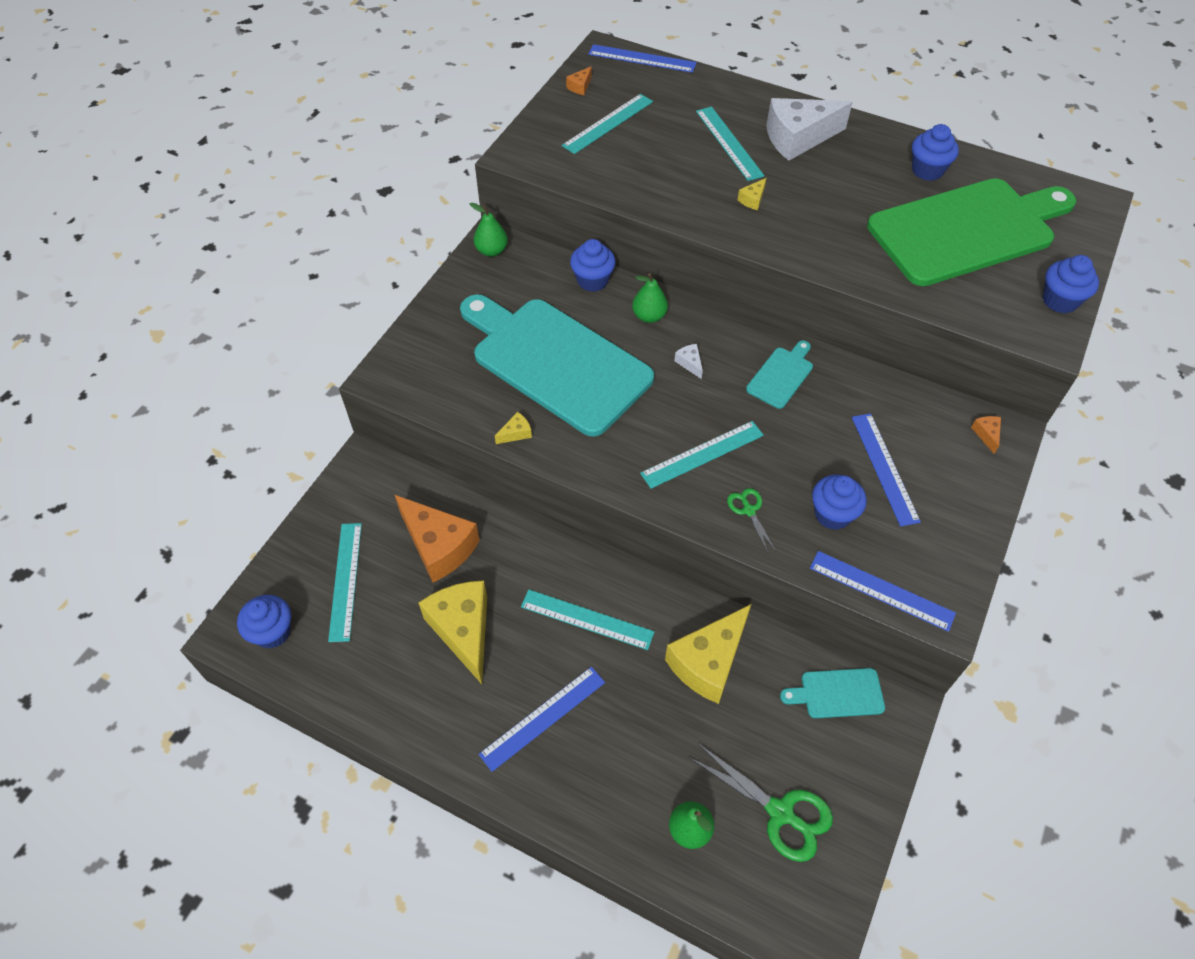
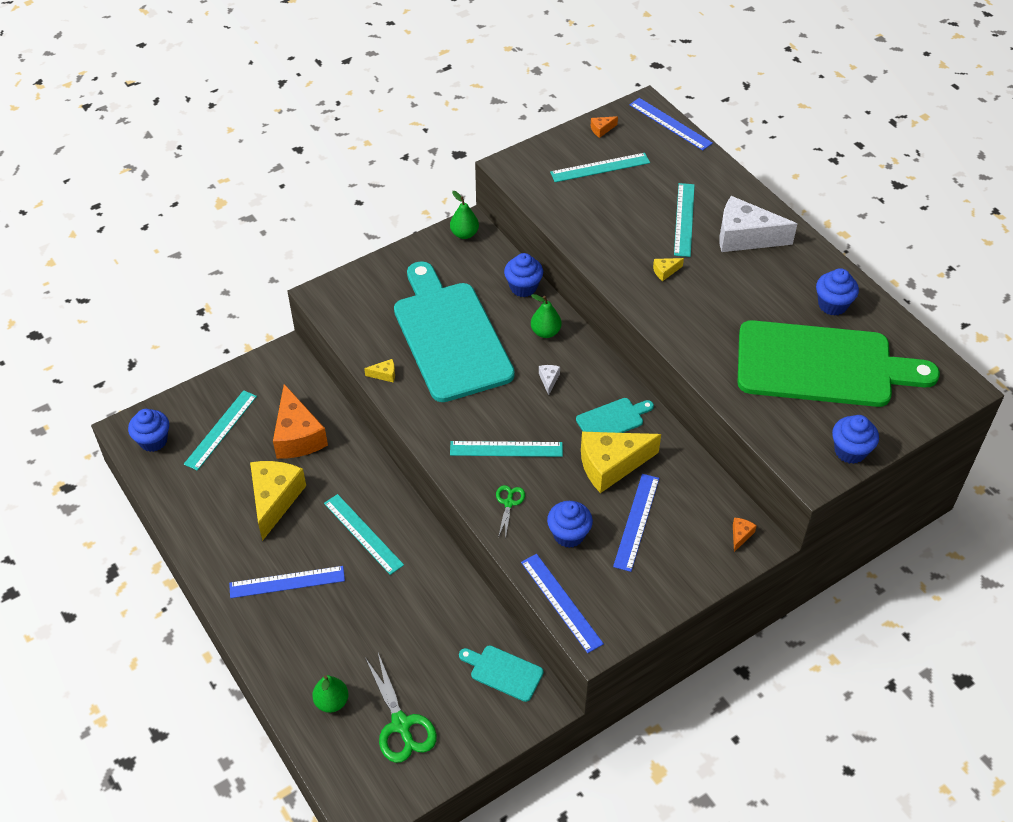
camera: 30 degrees right, 5 degrees down
yellow cheese [665,604,751,704] -> yellow cheese moved to [581,432,661,493]

